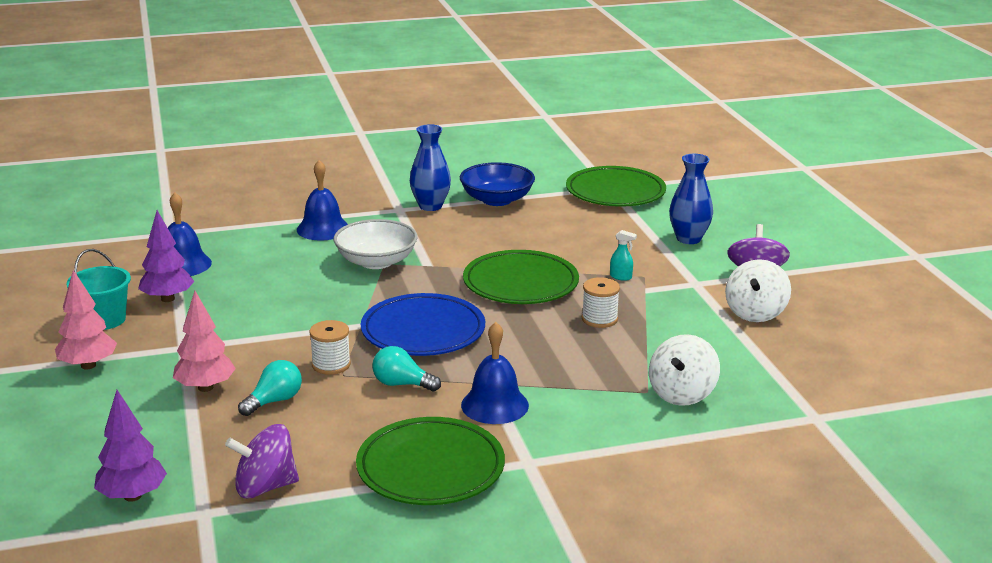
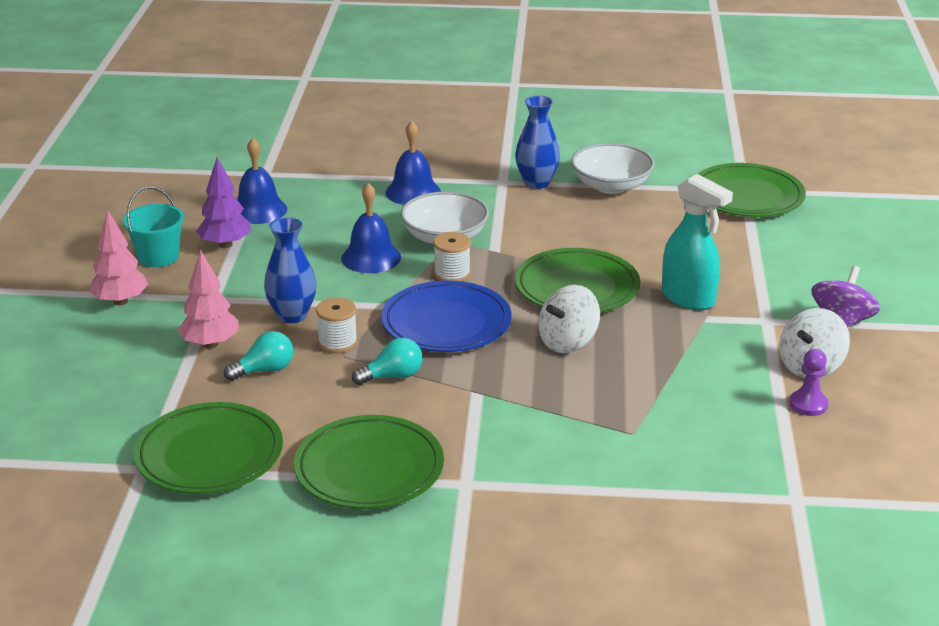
camera: 20 degrees right, 5 degrees up
purple tree [94,390,167,502] -> none
purple spinning top [225,424,299,499] -> green plate [133,402,283,494]
turquoise light bulb [372,346,441,391] -> turquoise light bulb turned 120 degrees clockwise [352,338,422,385]
blue bowl [460,162,535,206] -> white bowl [571,143,654,194]
blue bell [461,322,529,424] -> blue bell moved to [341,183,401,273]
white spool [582,277,620,328] -> white spool moved to [433,232,471,282]
turquoise spray bottle [610,230,637,281] -> turquoise spray bottle [662,174,733,310], size x2.41
white spinning top [649,334,720,406] -> white spinning top moved to [538,285,600,353]
blue vase [669,154,713,244] -> blue vase moved to [264,217,316,323]
none -> purple pawn [789,349,828,416]

